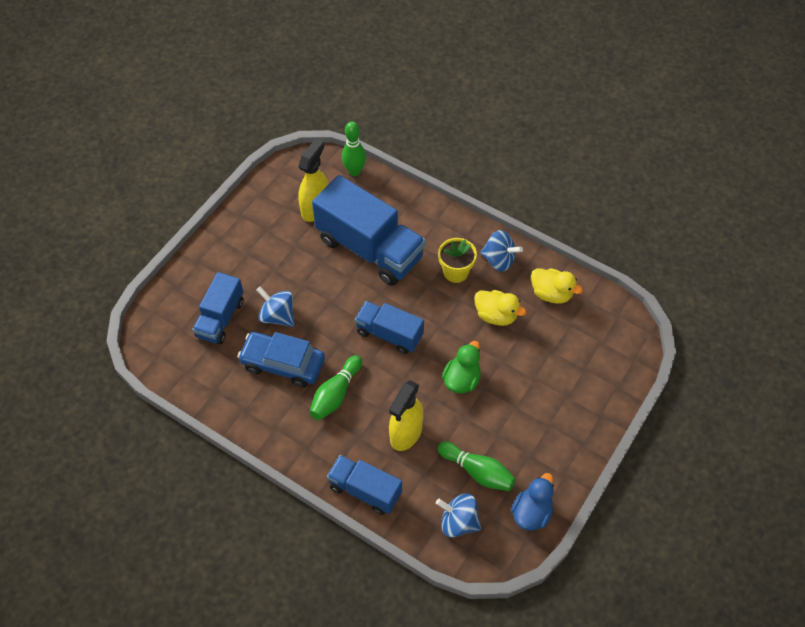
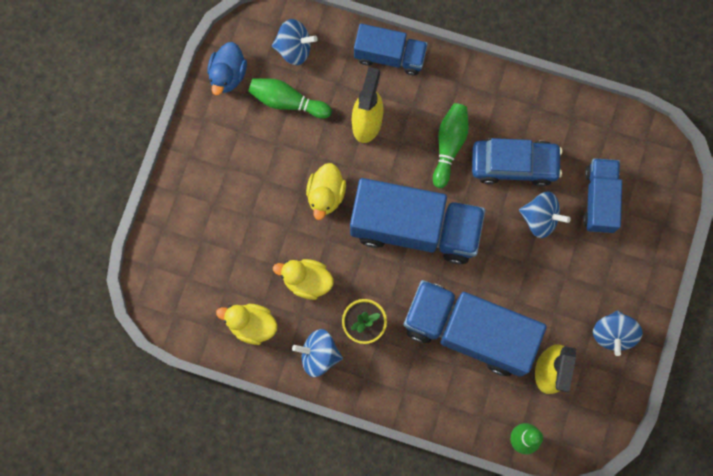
camera: 165 degrees right, 20 degrees up
blue truck [355,301,424,354] -> blue truck [350,178,485,264], size x1.76
green duck [442,341,481,393] -> yellow duck [306,163,346,220]
none -> blue spinning top [593,310,642,356]

